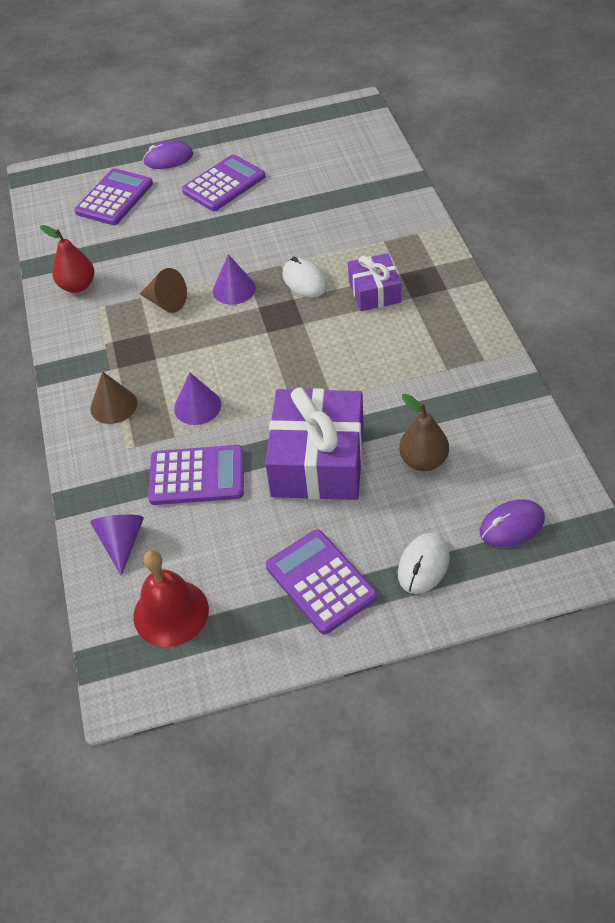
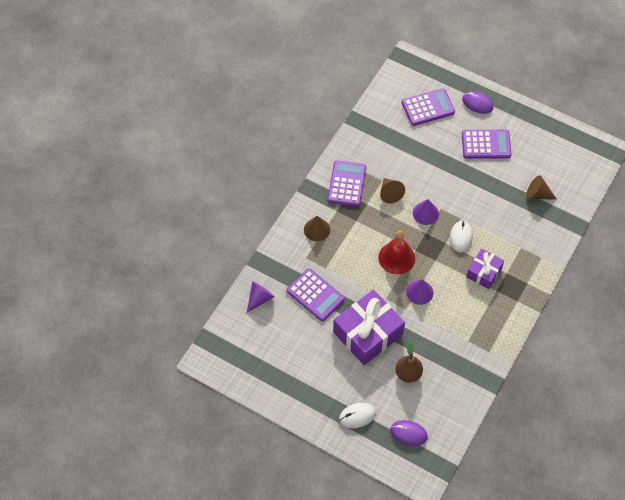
camera: 40 degrees right, 10 degrees up
red pear [40,225,94,293] -> none
red bell [133,550,209,647] -> red bell moved to [378,231,415,274]
purple cone [174,372,221,425] -> purple cone moved to [406,279,433,305]
purple calculator [266,529,377,634] -> purple calculator moved to [328,160,366,207]
none -> brown cone [526,175,557,200]

